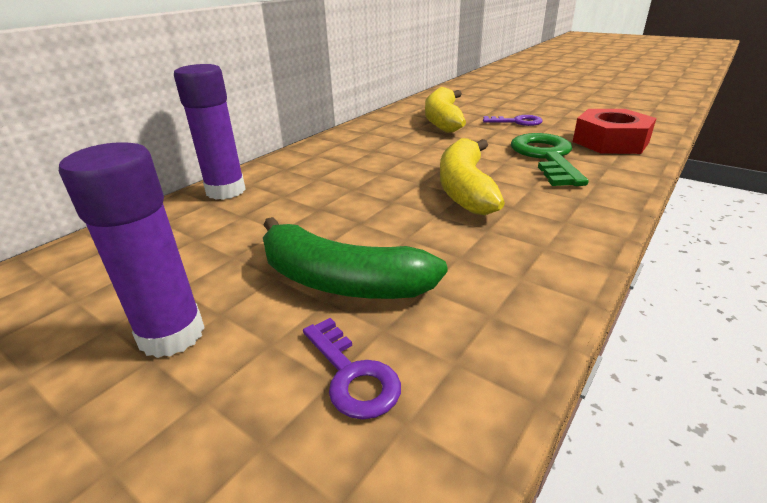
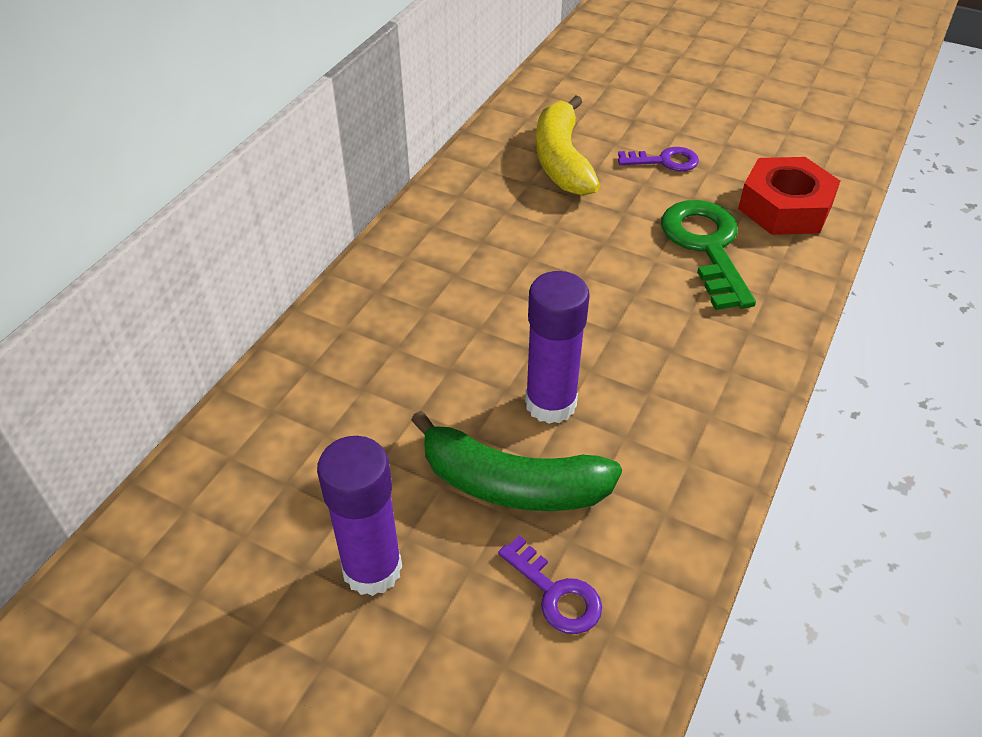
camera: 10 degrees left, 15 degrees up
purple glue stick [174,64,246,200] -> purple glue stick moved to [525,271,590,424]
yellow banana [440,138,505,215] -> none

